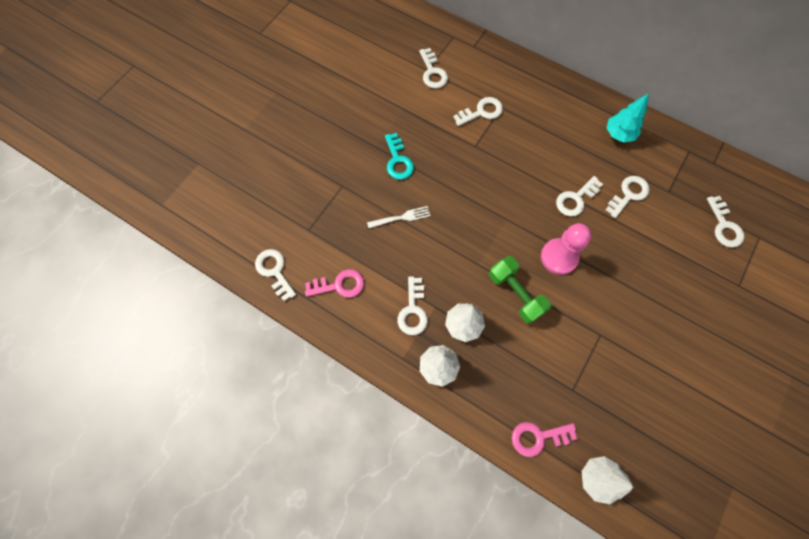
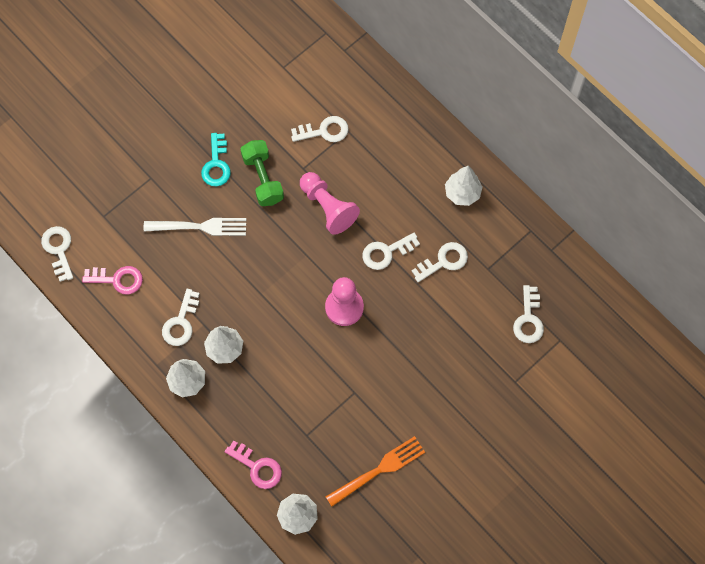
camera: 15 degrees right, 0 degrees up
white fork [367,206,430,228] -> white fork [144,218,246,236], size x1.53
white key [419,48,448,88] -> none
green dumbbell [489,256,551,324] -> green dumbbell moved to [240,140,284,206]
pink key [512,422,578,457] -> pink key turned 150 degrees counterclockwise [225,440,282,489]
turquoise tree [607,93,649,143] -> white tree [445,166,482,206]
none -> pink pawn [300,172,360,235]
none -> orange fork [326,436,425,506]

